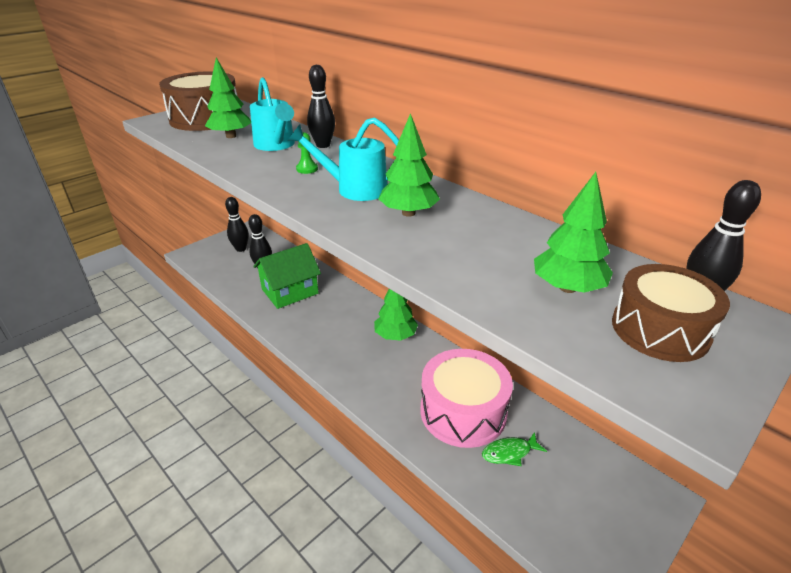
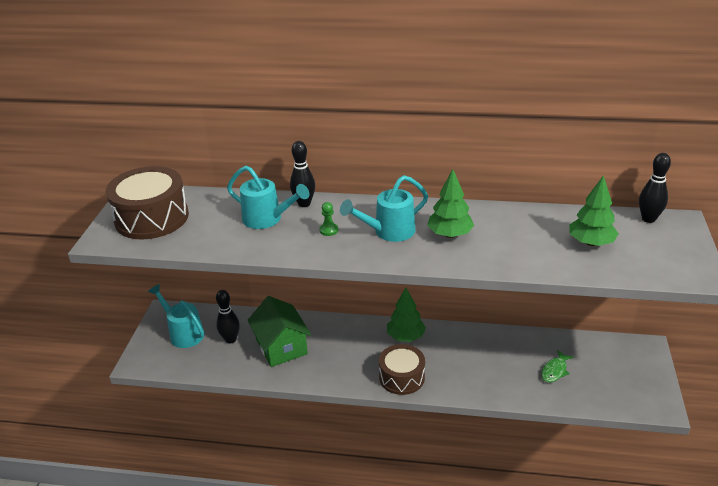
camera: 35 degrees left, 0 degrees up
green tree [205,57,251,138] -> none
black bowling pin [225,197,249,252] -> turquoise watering can [148,284,204,348]
green house [253,243,321,309] -> green house turned 45 degrees counterclockwise [247,296,311,367]
pink drum [420,349,513,448] -> none
brown drum [612,264,730,362] -> brown drum moved to [379,344,425,395]

